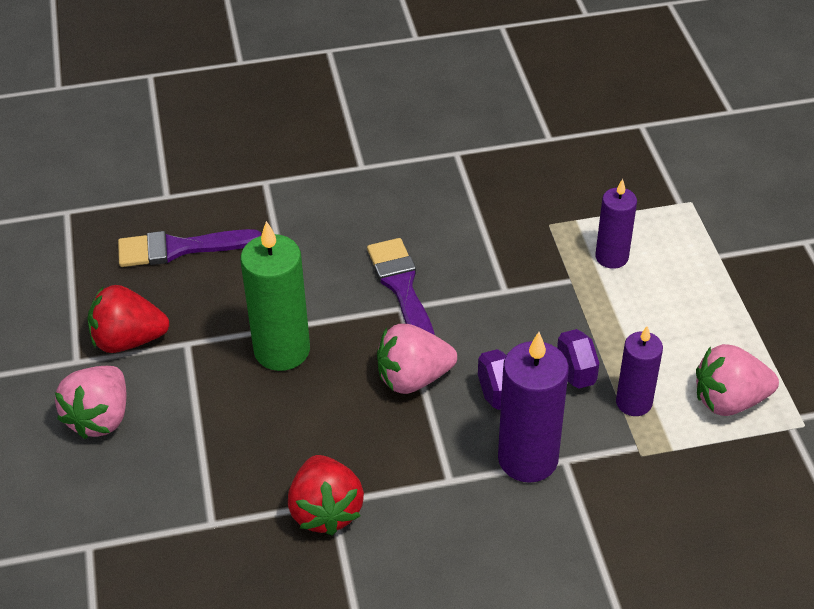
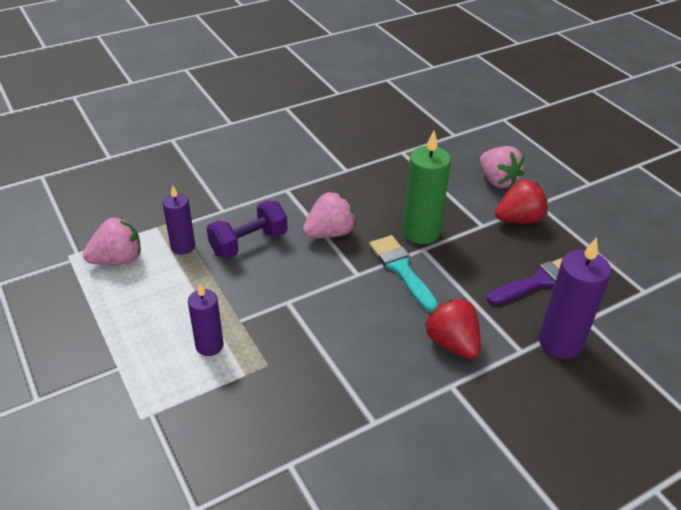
camera: 160 degrees right, 5 degrees down
pink strawberry [55,366,126,439] -> pink strawberry turned 150 degrees clockwise [480,146,524,188]
red strawberry [288,455,364,535] -> red strawberry moved to [424,298,481,359]
purple brush [367,238,435,335] -> none
purple candle [498,332,569,483] -> purple candle moved to [539,237,611,359]
none -> turquoise brush [369,235,438,312]

